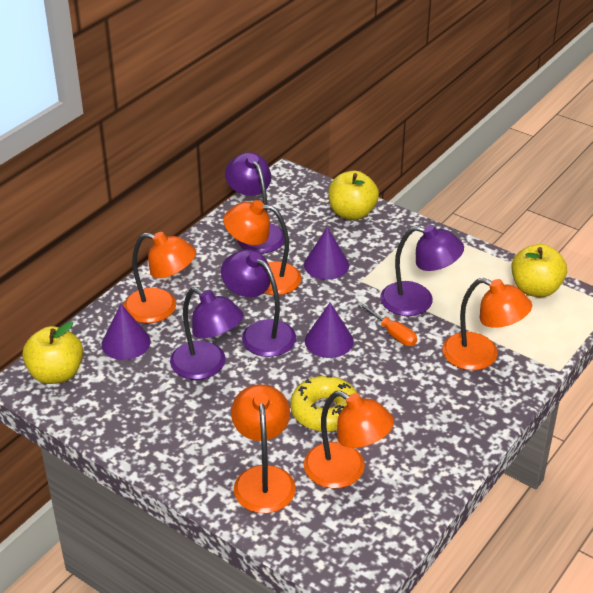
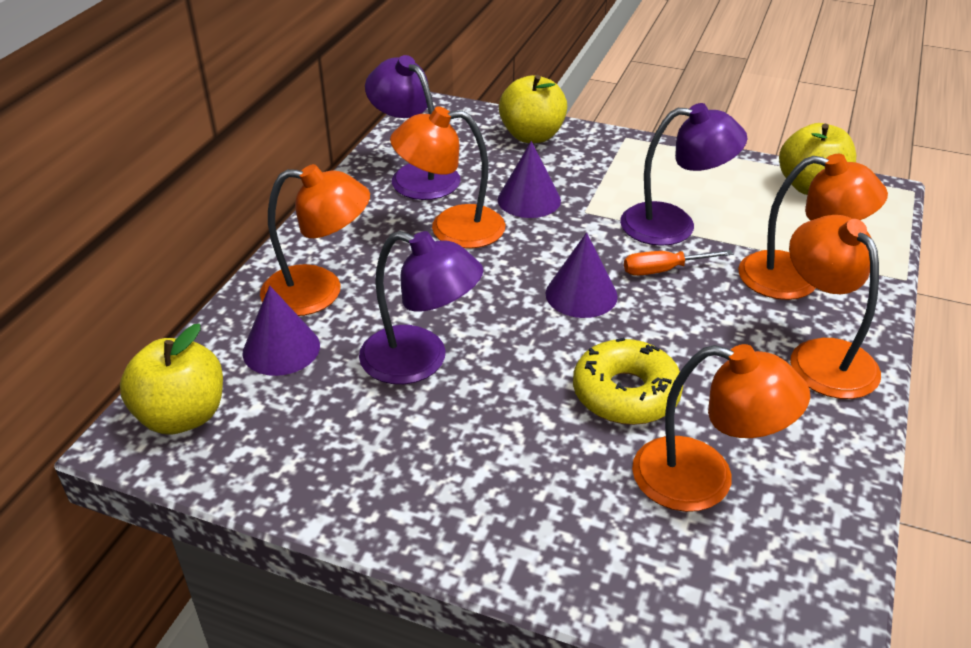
camera: 15 degrees left, 0 degrees up
purple lamp [221,249,296,357] -> none
orange lamp [231,384,296,513] -> orange lamp moved to [789,215,881,399]
orange screwdriver [358,303,417,346] -> orange screwdriver turned 135 degrees clockwise [624,250,733,276]

